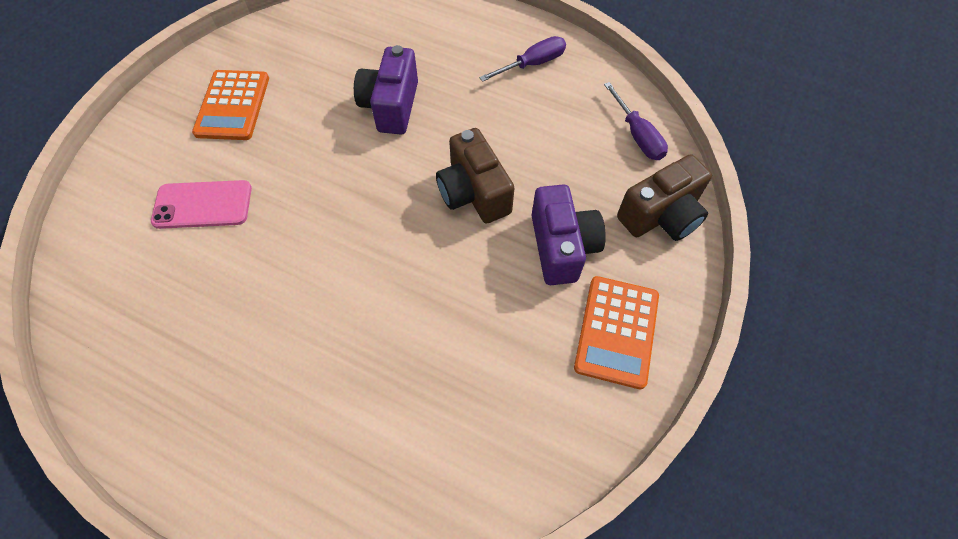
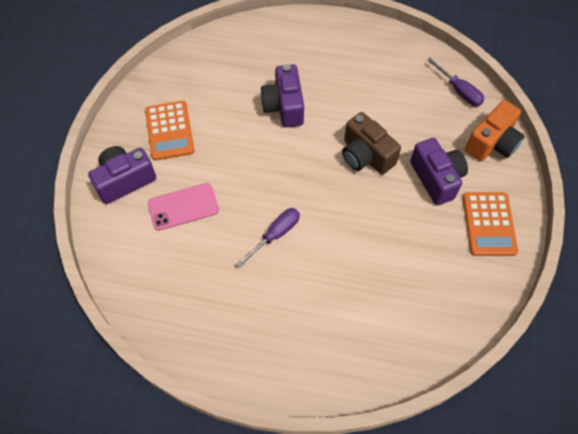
camera: 15 degrees left, 0 degrees up
purple screwdriver [479,36,566,82] -> purple screwdriver moved to [236,208,300,268]
brown camera [617,154,712,241] -> orange camera [465,100,525,161]
none -> purple camera [88,146,156,204]

